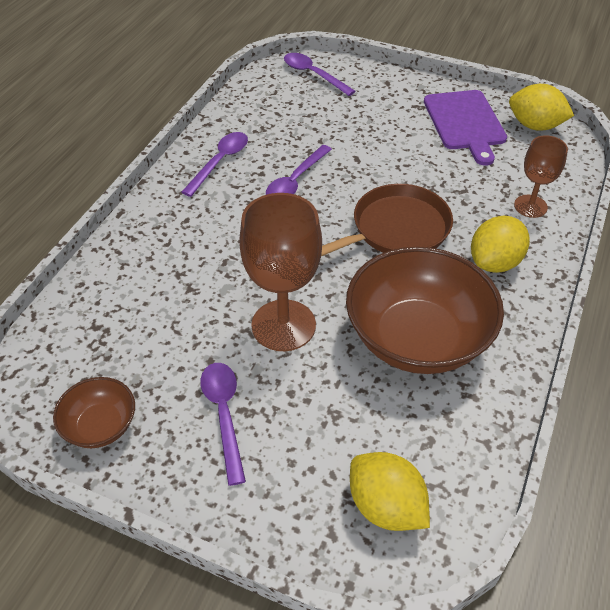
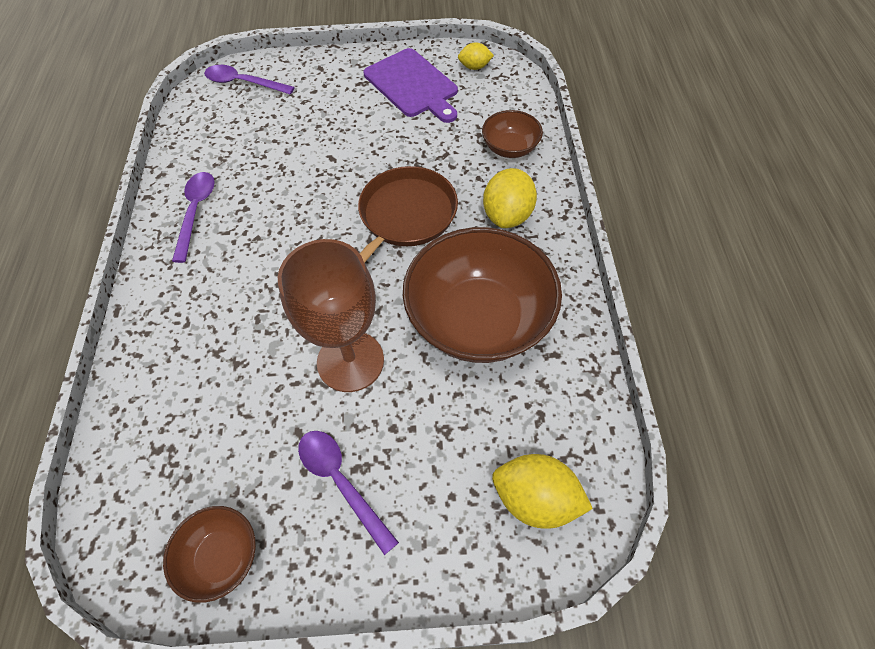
camera: 25 degrees left, 10 degrees up
purple spoon [266,145,332,195] -> none
yellow lemon [509,84,574,131] -> yellow lemon [458,42,494,70], size x0.58
brown goblet [514,135,568,218] -> brown bowl [482,110,543,158]

